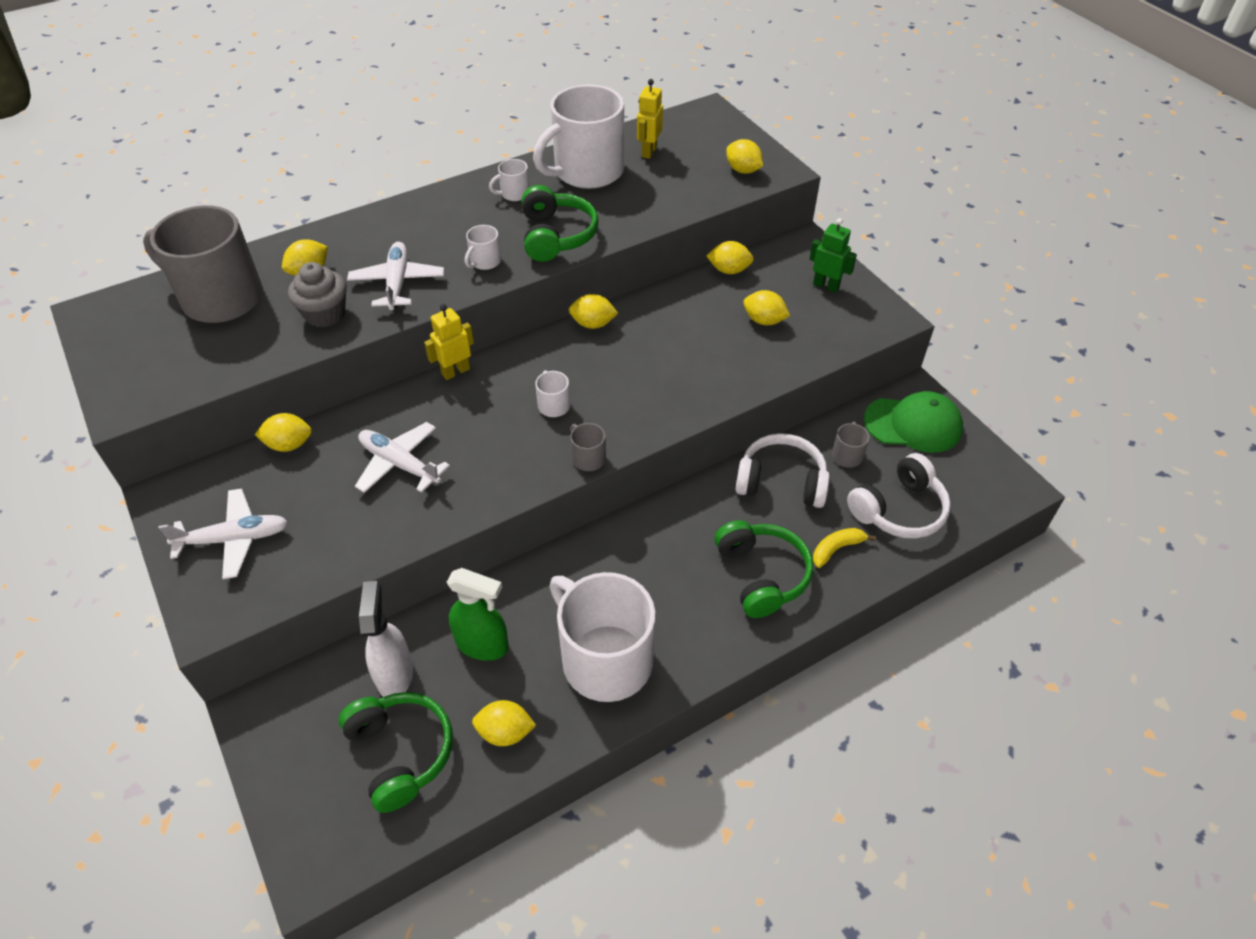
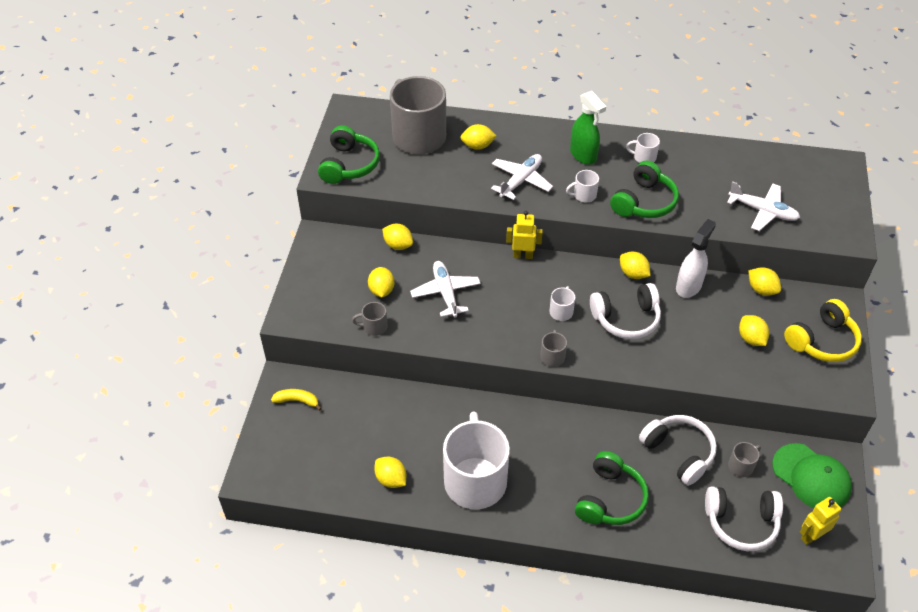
camera: 40 degrees right, 0 degrees up
white plane [158,488,288,579] -> white plane moved to [727,181,800,231]
grey cupcake [288,262,347,328] -> none
green headphones [339,692,453,813] -> green headphones moved to [318,125,380,184]
white spray bottle [359,581,413,697] -> white spray bottle moved to [676,219,716,298]
green spray bottle [447,568,509,661] -> green spray bottle moved to [570,91,606,165]
white mug [533,84,624,189] -> none
yellow robot [637,79,663,159] -> yellow robot moved to [800,497,841,545]
yellow lemon [726,139,763,174] -> yellow lemon moved to [368,267,395,297]
green robot [809,218,857,293] -> yellow headphones [784,299,862,362]
yellow banana [813,528,876,568] -> yellow banana moved to [271,389,322,411]
none -> grey mug [352,302,388,336]
none -> white headphones [590,283,661,339]

